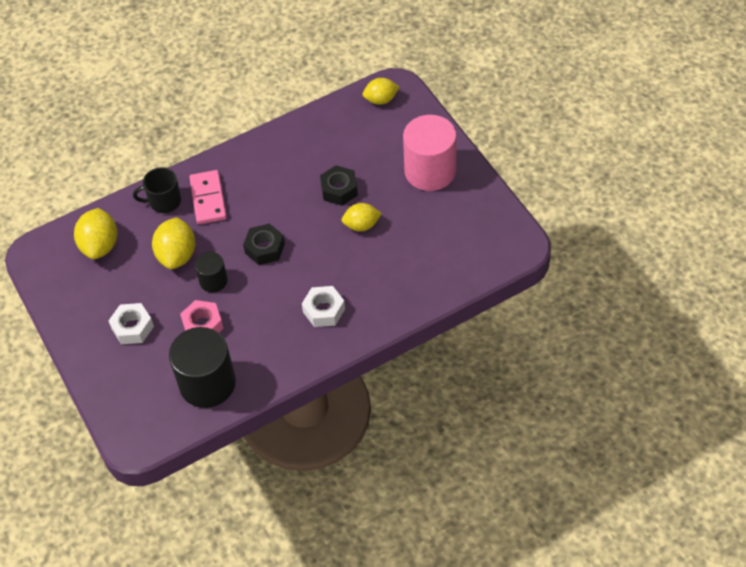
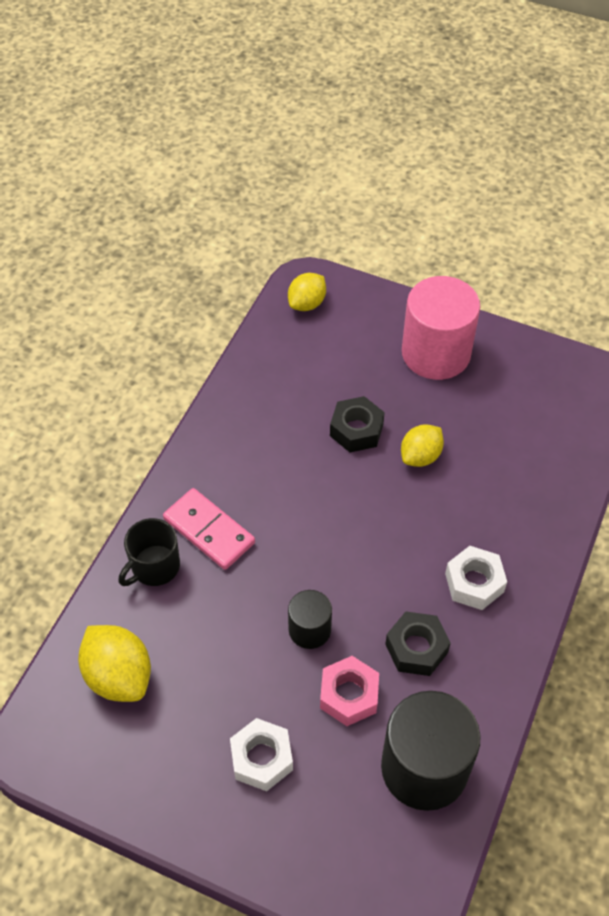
camera: 40 degrees left, 0 degrees up
yellow lemon [152,217,196,269] -> none
black nut [243,223,285,265] -> black nut moved to [385,611,451,676]

